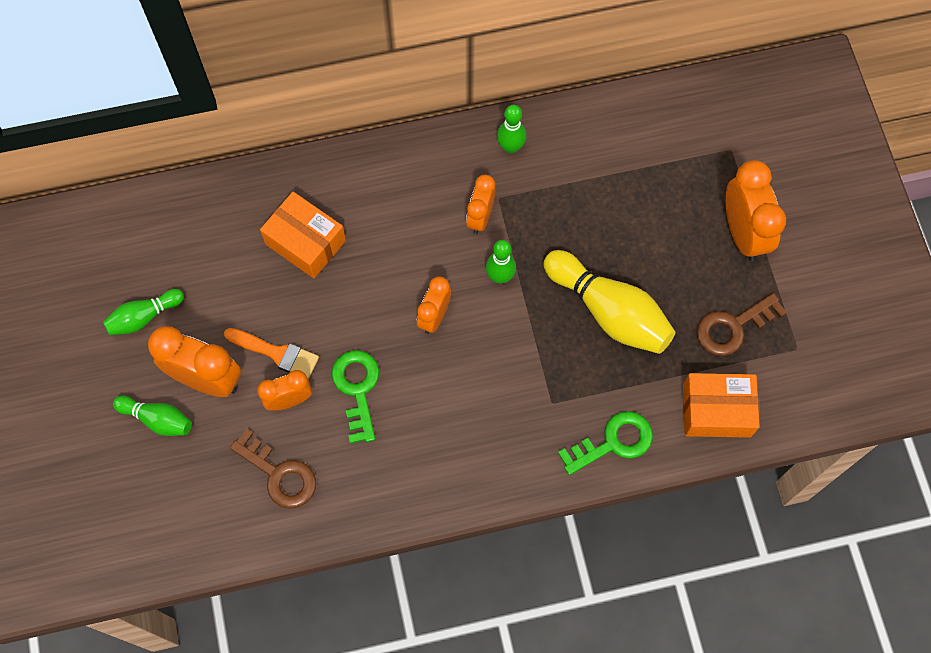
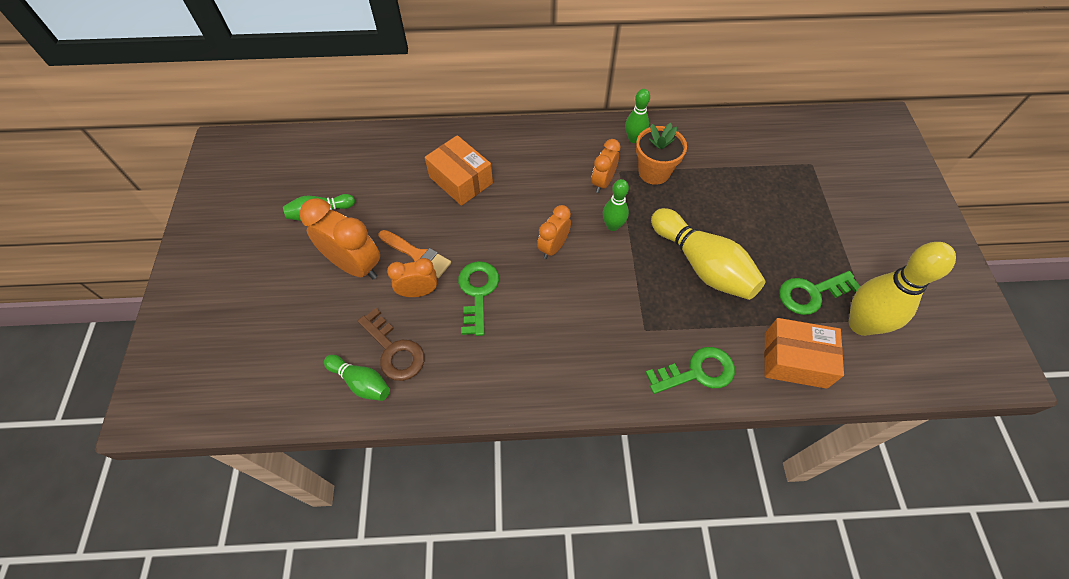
camera: 10 degrees right, 10 degrees down
green bowling pin [113,396,192,436] -> green bowling pin moved to [324,355,390,401]
brown key [697,293,787,356] -> green key [779,271,861,315]
orange clock [726,160,786,262] -> none
none -> orange flower pot [636,123,687,185]
none -> yellow bowling pin [849,242,956,336]

